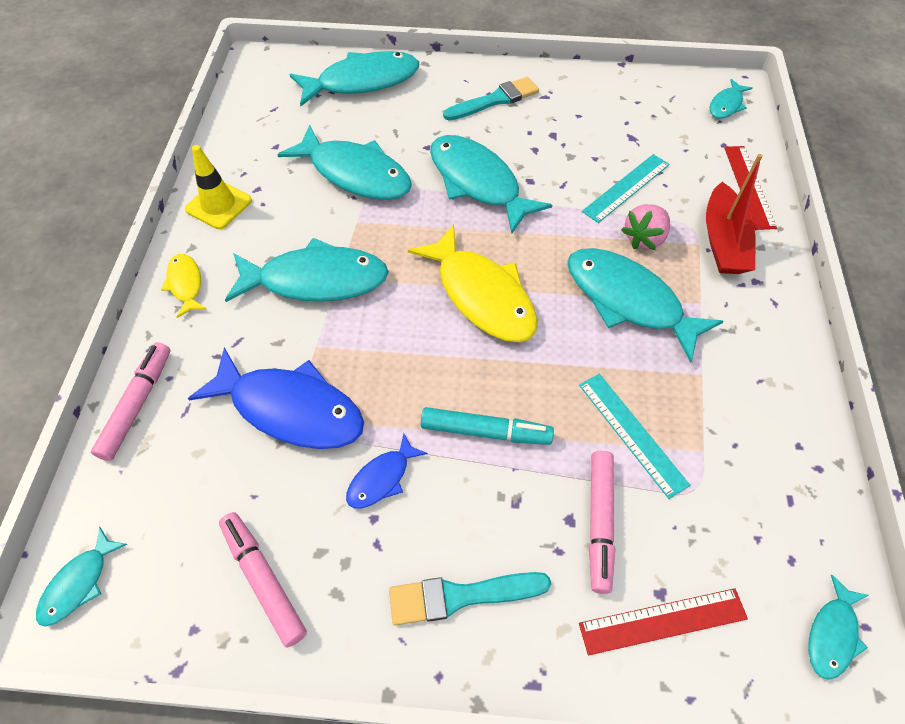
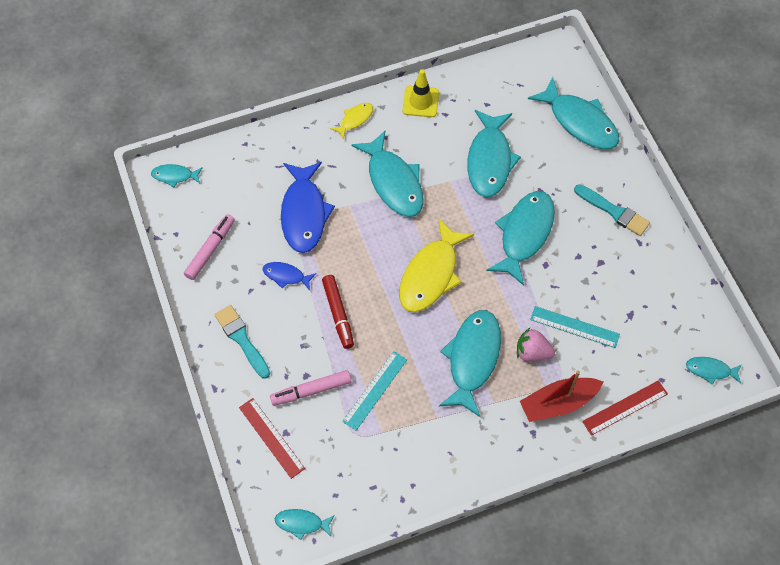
camera: 65 degrees right, 5 degrees up
pink marker [91,342,170,461] -> none
turquoise marker [421,407,554,445] -> red marker [322,275,354,349]

